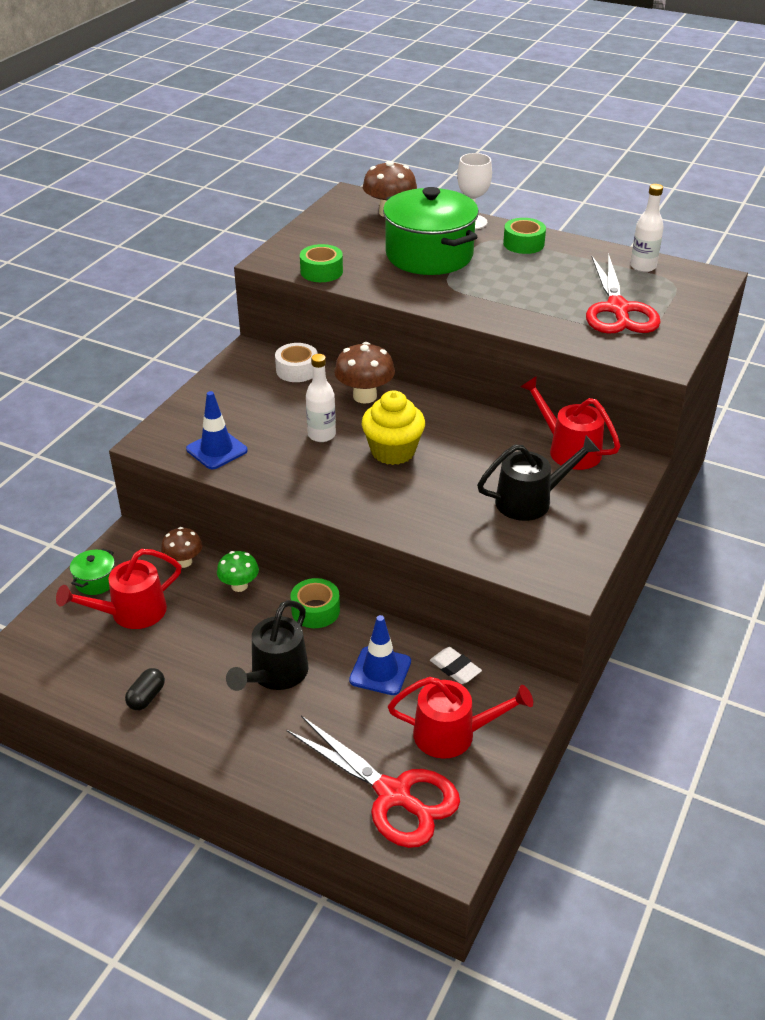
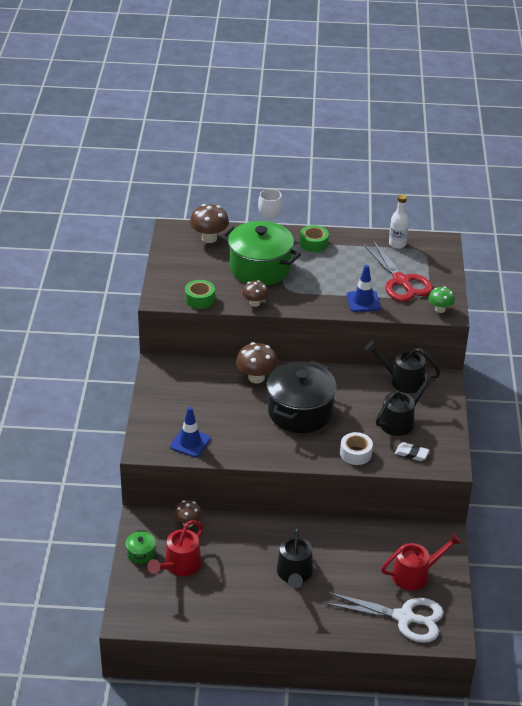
camera: 25 degrees left, 0 degrees up
black capsule [125,668,165,710] -> none
green mushroom [217,551,259,592] -> green mushroom moved to [428,287,455,313]
white tape [275,343,318,382] -> white tape moved to [340,432,373,465]
red scissors [287,716,460,848] -> white scissors [324,592,444,643]
green tape [290,578,340,628] -> none
white bottle [306,354,336,442] -> none
blue traffic cone [349,615,411,695] -> blue traffic cone moved to [347,265,381,312]
yellow cupcake [362,391,425,465] -> black pot [267,361,337,433]
white eraser [430,647,482,684] -> white eraser moved to [395,442,429,461]
red watering can [521,376,620,470] -> black watering can [364,340,440,393]
none -> brown mushroom [242,280,269,307]

